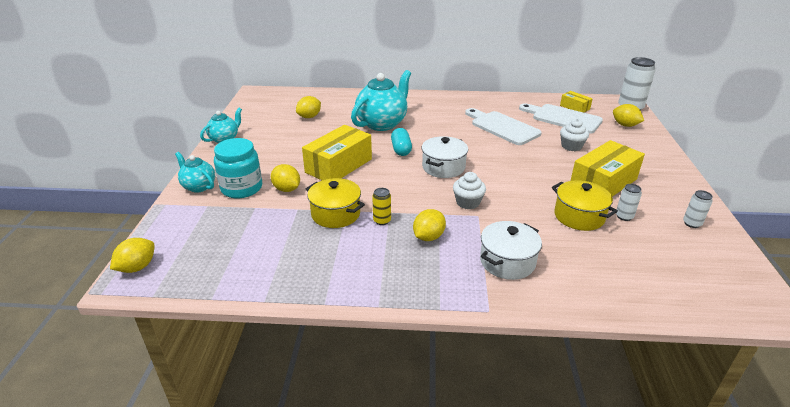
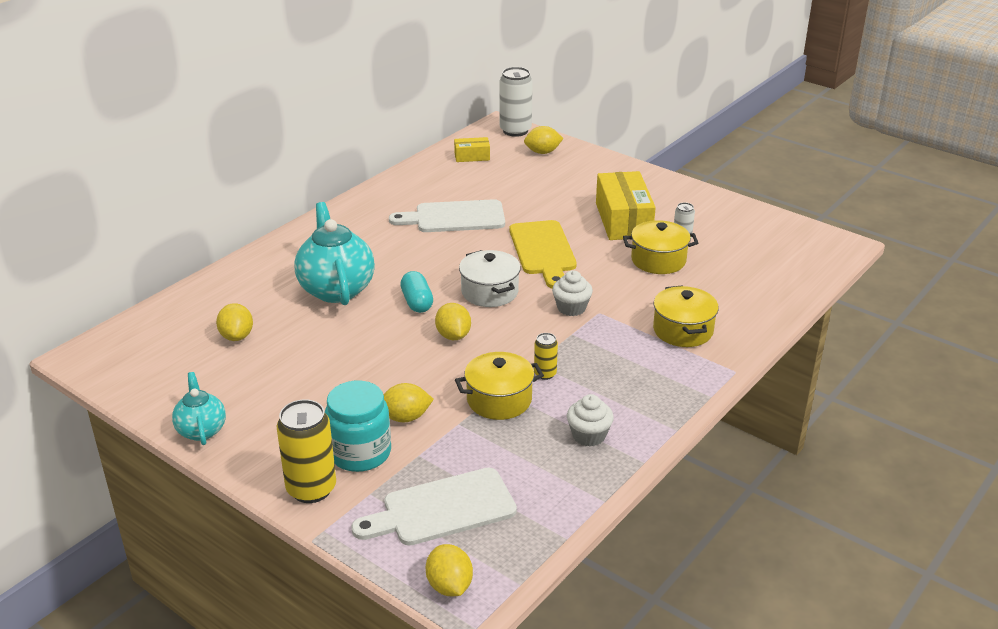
camera: 55 degrees left, 0 degrees up
turquoise teapot [175,152,215,193] -> yellow can [277,399,336,503]
yellow box [302,125,372,180] -> none
turquoise capsule [391,128,412,156] -> turquoise capsule turned 45 degrees clockwise [400,271,433,313]
yellow lemon [413,209,446,241] -> yellow lemon moved to [435,303,471,340]
white pot [480,221,542,280] -> yellow pot [653,285,719,347]
white cutting board [519,103,603,134] -> white cutting board moved to [351,468,517,546]
white cupcake [560,119,589,151] -> white cupcake moved to [567,394,614,447]
white can [683,190,713,228] -> none
none -> yellow cutting board [509,220,577,288]

